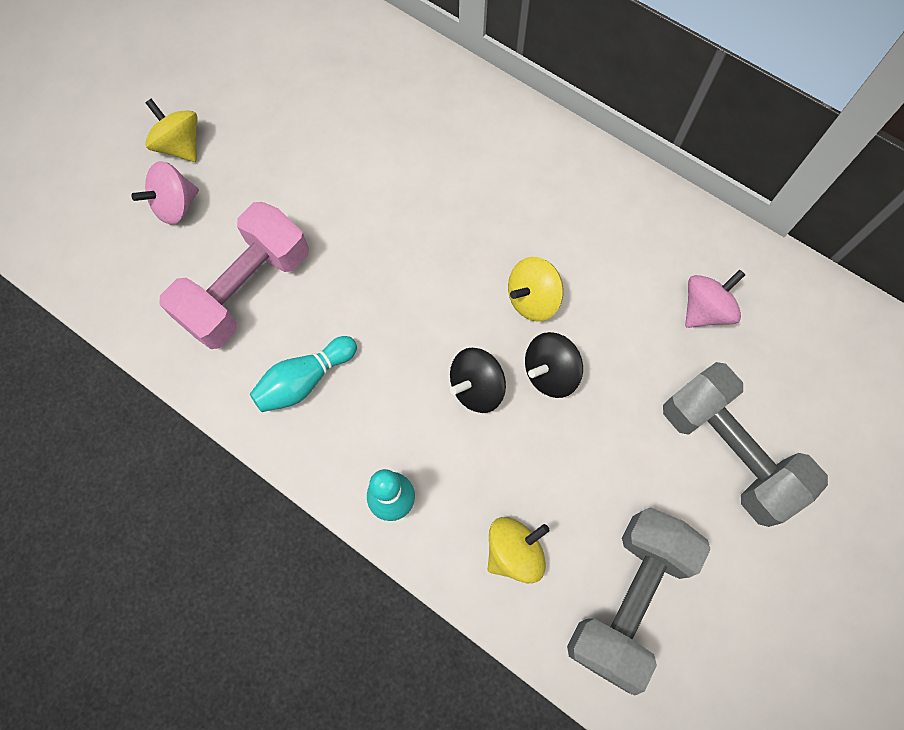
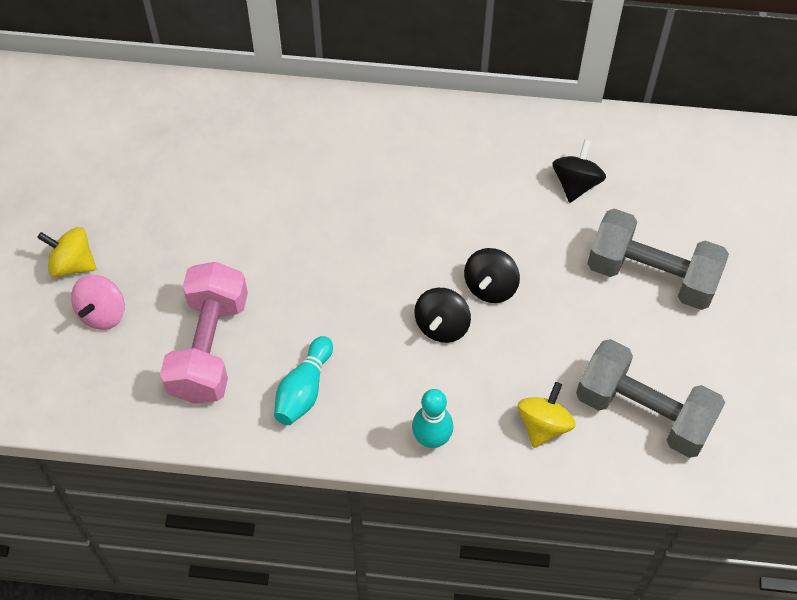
camera: 30 degrees left, 10 degrees down
yellow spinning top [508,257,563,322] -> none
grey dumbbell [567,507,711,696] -> grey dumbbell turned 60 degrees counterclockwise [576,339,725,458]
pink spinning top [685,270,745,328] -> black spinning top [552,140,606,203]

